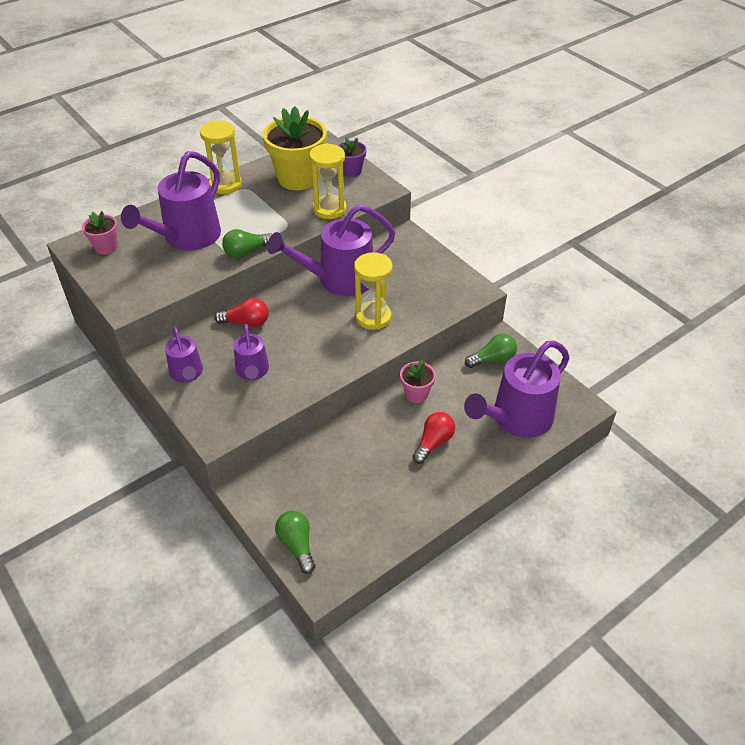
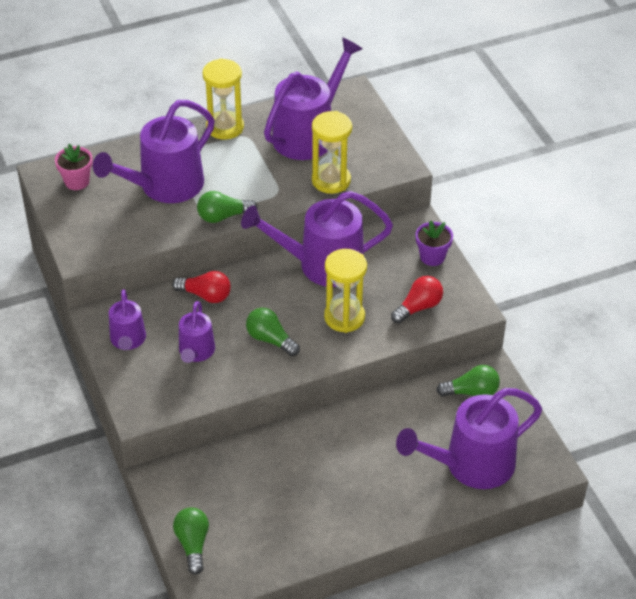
camera: 15 degrees right, 0 degrees up
yellow flower pot [263,106,327,191] -> purple watering can [264,37,363,160]
purple flower pot [337,137,367,177] -> purple flower pot moved to [416,220,453,266]
pink flower pot [400,360,436,403] -> none
red light bulb [412,412,455,464] -> red light bulb moved to [391,276,443,324]
none -> green light bulb [246,308,300,356]

